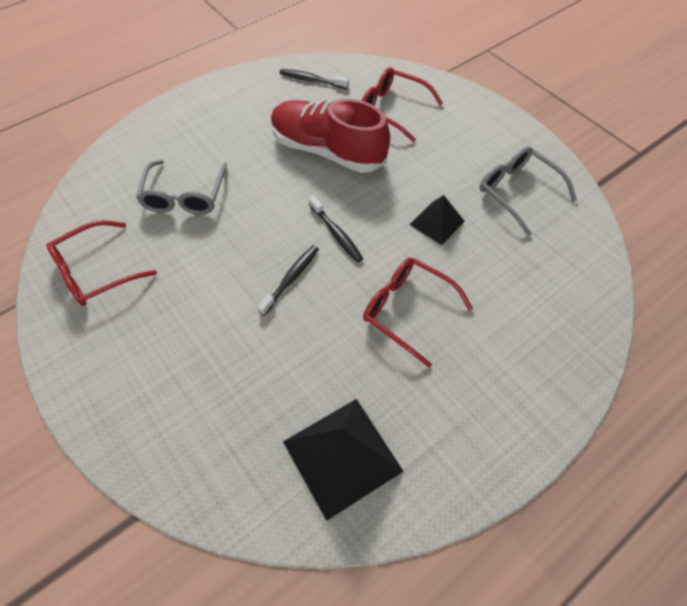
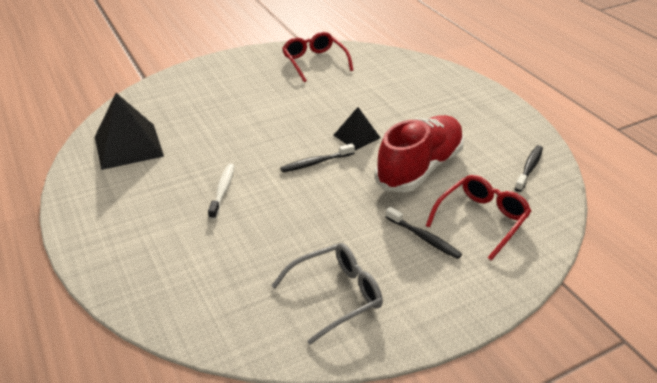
camera: 100 degrees right, 20 degrees down
grey glasses [136,160,227,215] -> none
black toothbrush [257,245,319,316] -> black toothbrush moved to [386,207,462,259]
red glasses [363,258,473,368] -> white toothbrush [208,164,234,220]
black pyramid [409,195,465,245] -> black pyramid moved to [334,107,381,150]

